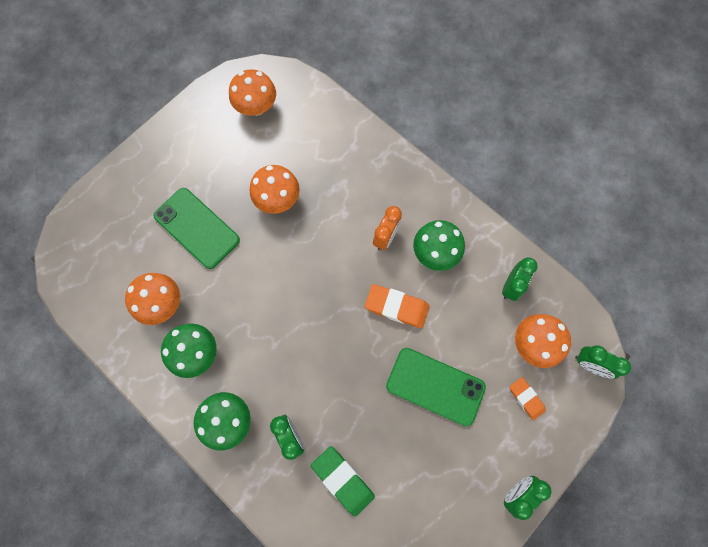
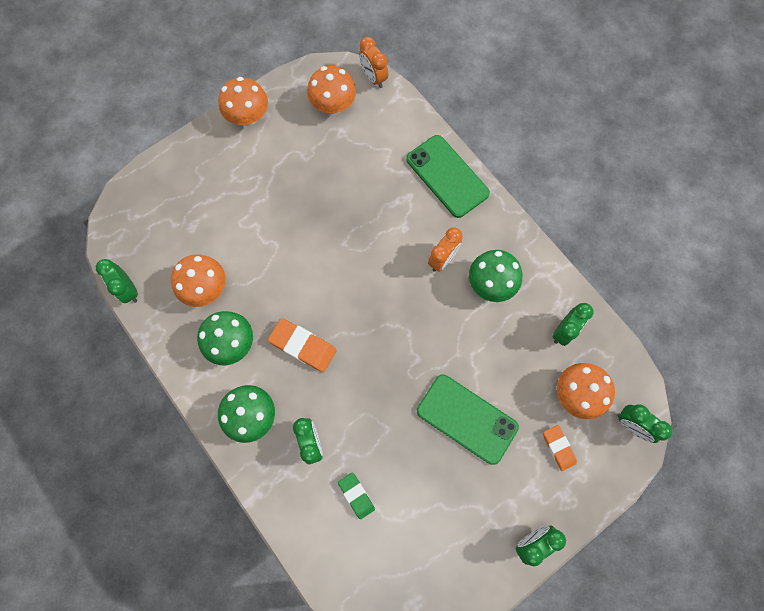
camera: 10 degrees right, 0 degrees up
green phone [154,188,240,269] -> green phone moved to [406,135,490,218]
orange mushroom [250,165,300,214] -> orange mushroom moved to [218,77,268,125]
green eraser [311,446,375,516] -> green eraser [338,473,375,519], size x0.63
orange eraser [365,284,429,328] -> orange eraser moved to [268,318,337,372]
none -> green clock [96,259,138,303]
none -> orange clock [359,37,388,88]

